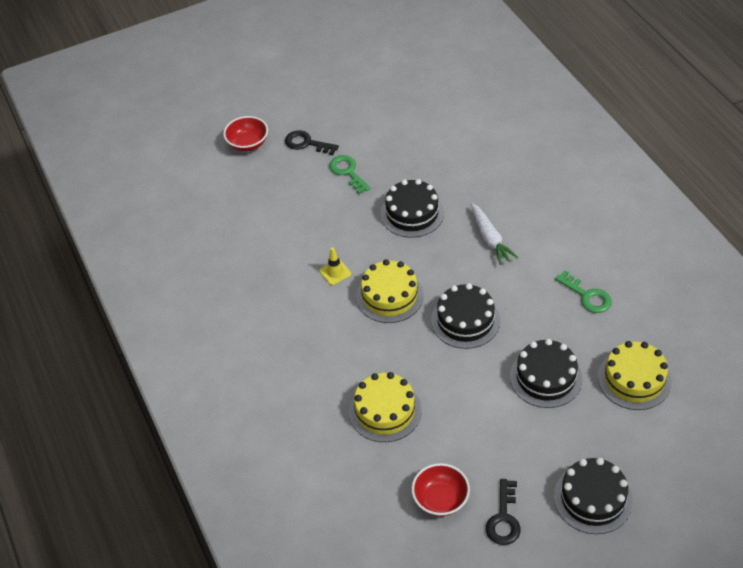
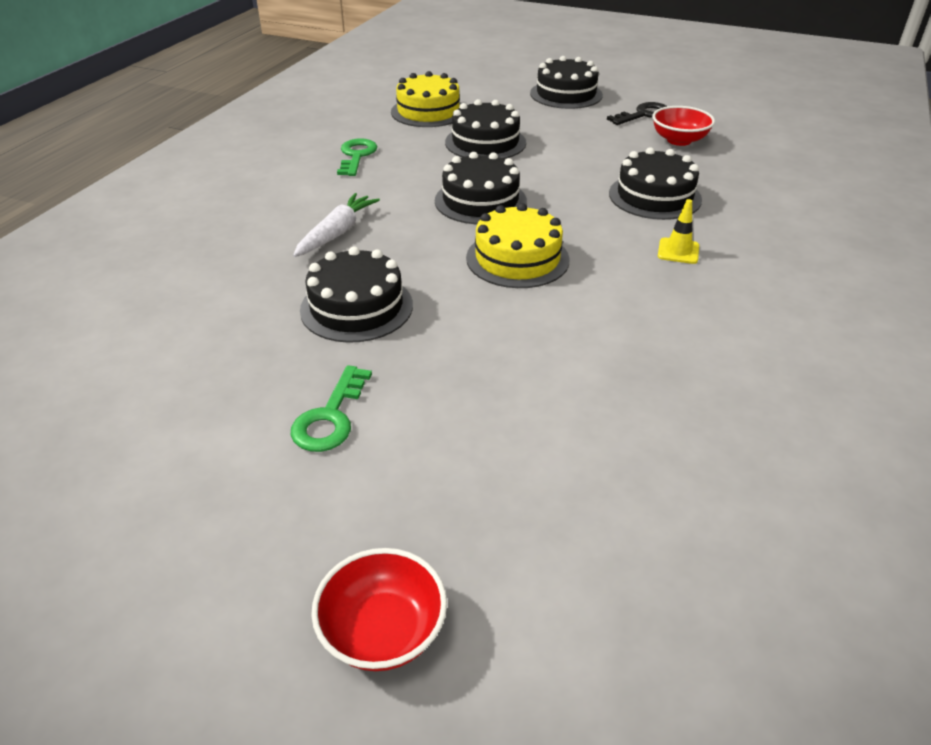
camera: 135 degrees left, 10 degrees down
black key [285,130,339,155] -> none
yellow traffic cone [319,247,351,285] -> yellow traffic cone moved to [658,199,699,264]
yellow cake [349,372,422,442] -> black cake [609,147,702,220]

